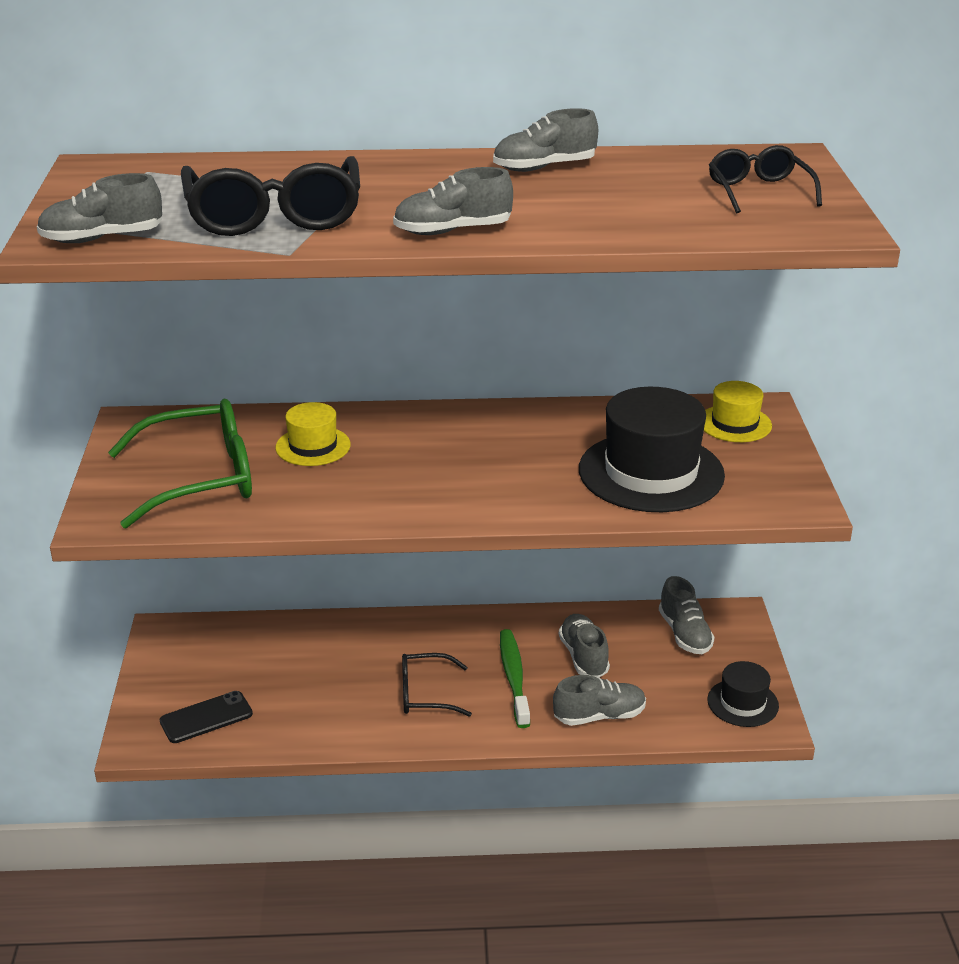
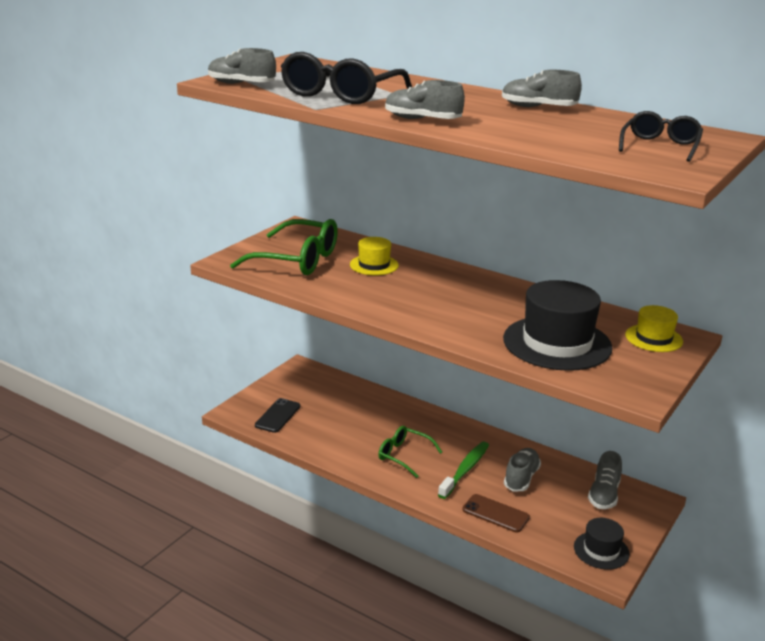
camera: 35 degrees right, 5 degrees down
black phone [159,691,253,743] -> black phone turned 75 degrees counterclockwise [255,398,301,433]
black glasses [402,653,472,717] -> green glasses [378,426,442,478]
grey shoe [553,675,646,726] -> brown phone [462,494,530,533]

